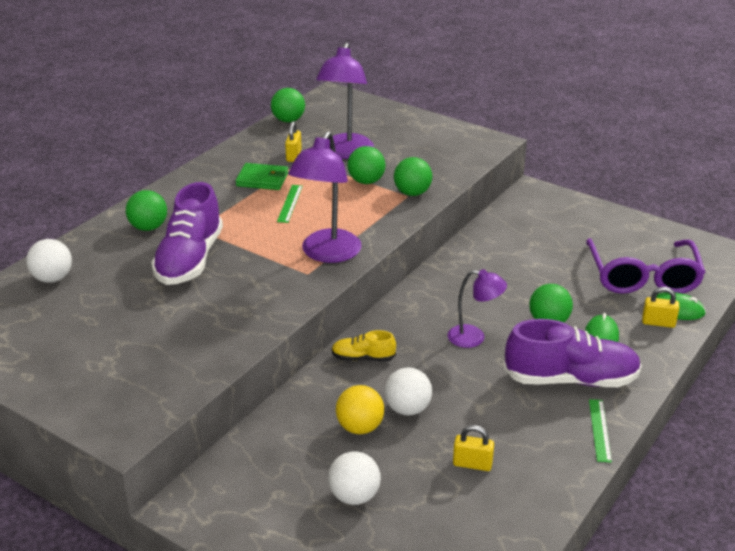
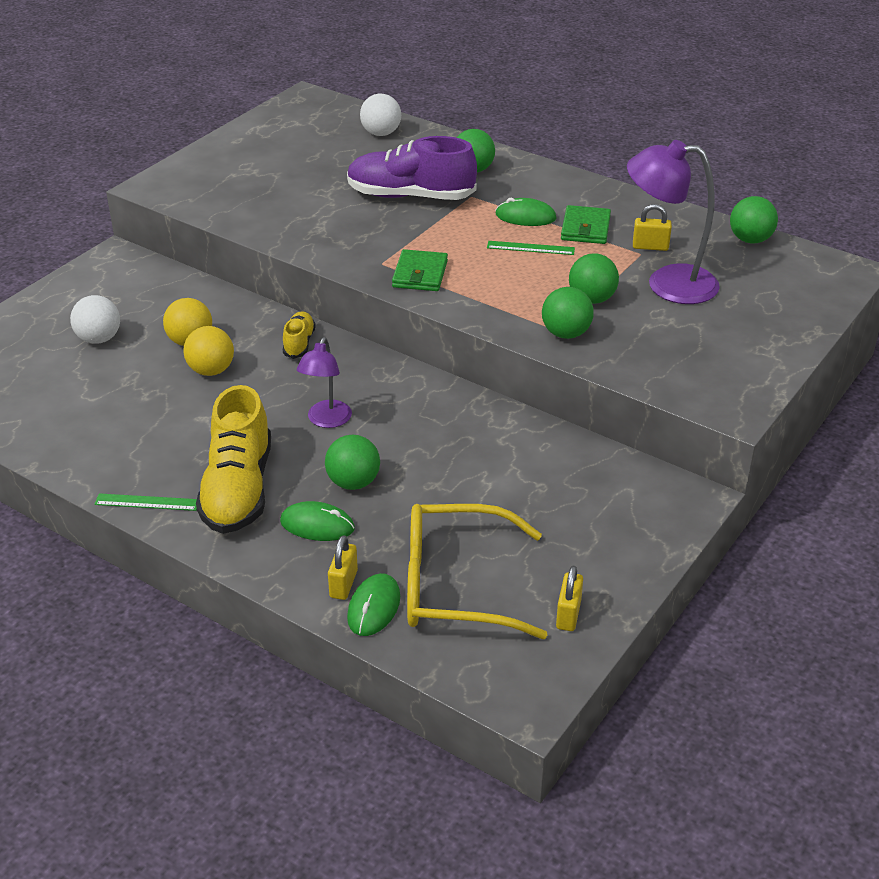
camera: 90 degrees right, 5 degrees up
purple lamp [288,131,362,263] -> green wallet [392,249,448,291]
white ball [384,368,432,416] -> yellow ball [183,326,234,376]
yellow padlock [453,425,494,471] -> yellow padlock moved to [556,566,583,631]
purple shoe [504,319,642,387] -> yellow shoe [196,385,271,534]
purple glasses [586,239,706,294] -> yellow glasses [407,504,547,639]
none -> green mouse [495,198,557,226]

